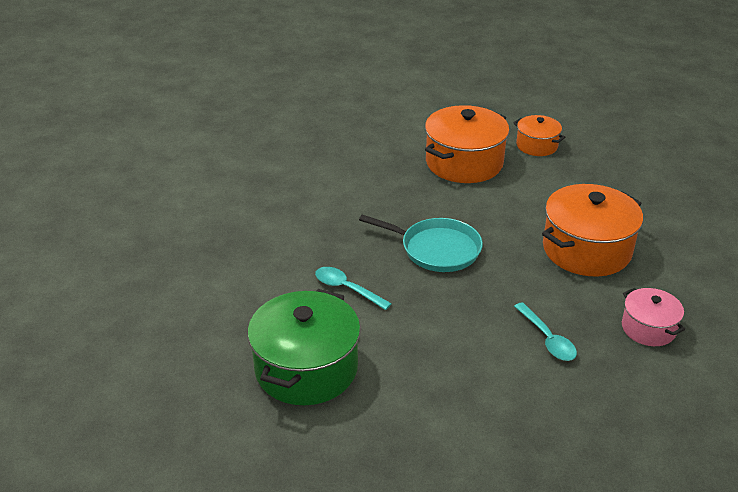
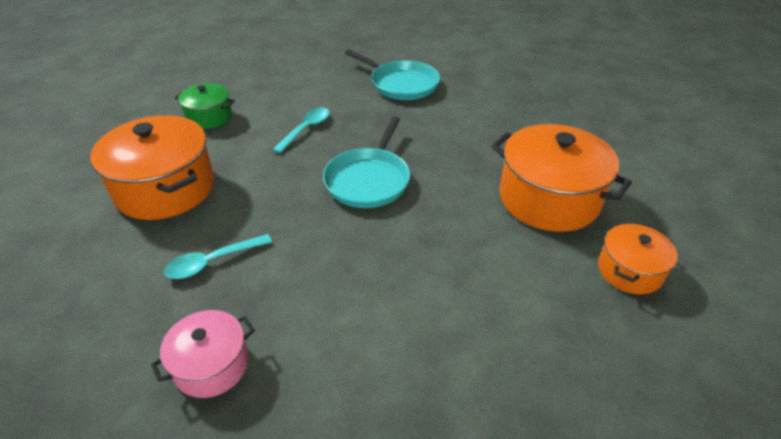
camera: 85 degrees right, 5 degrees up
green pot [247,289,361,405] -> green pot [175,83,235,129], size x0.55
orange pot [542,184,643,276] -> orange pot moved to [90,115,214,220]
none -> turquoise pan [345,50,440,100]

